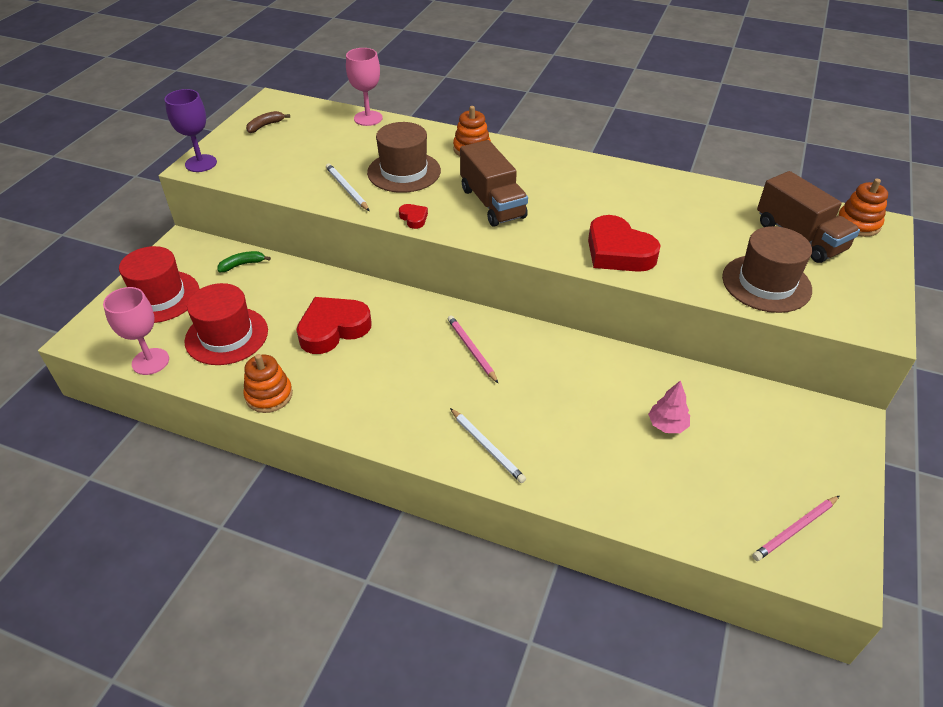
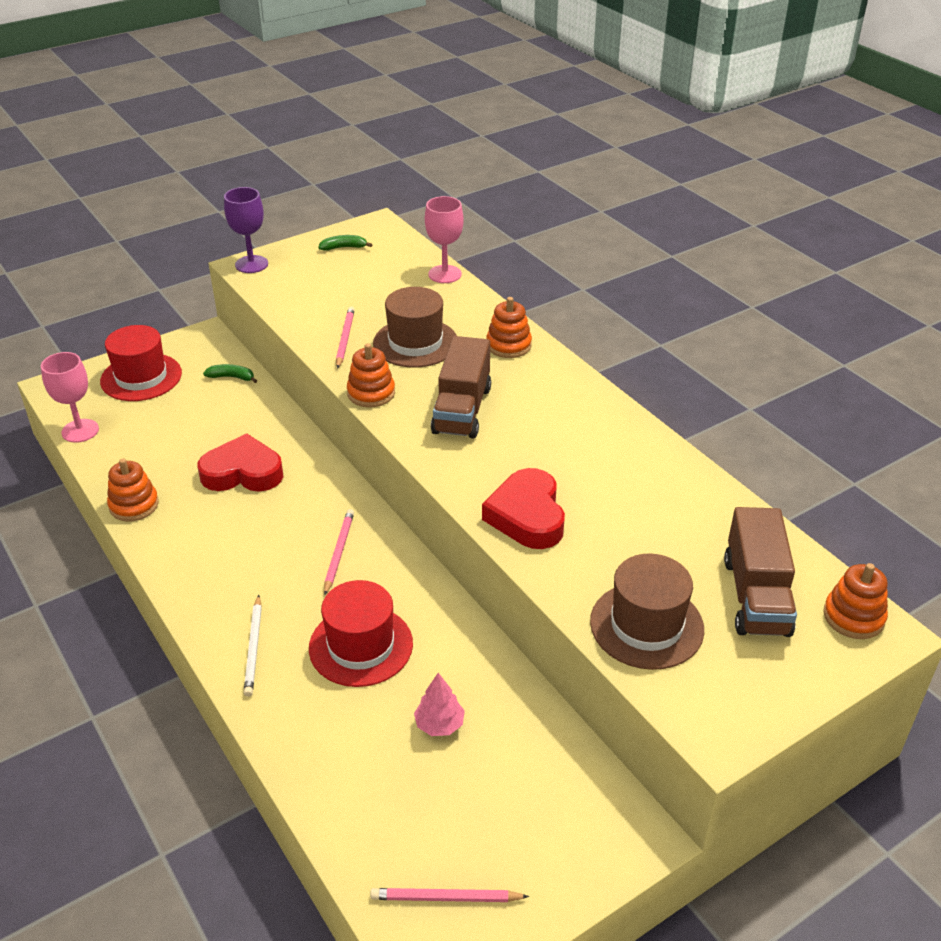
camera: 35 degrees right, 5 degrees down
red hat [185,283,268,365] -> red hat moved to [309,580,413,687]
brown banana [246,111,290,133] -> green banana [319,235,373,251]
white pencil [326,164,369,211] -> pink pencil [336,307,355,369]
red heart [399,204,428,229] -> orange stacking toy [347,343,395,407]

